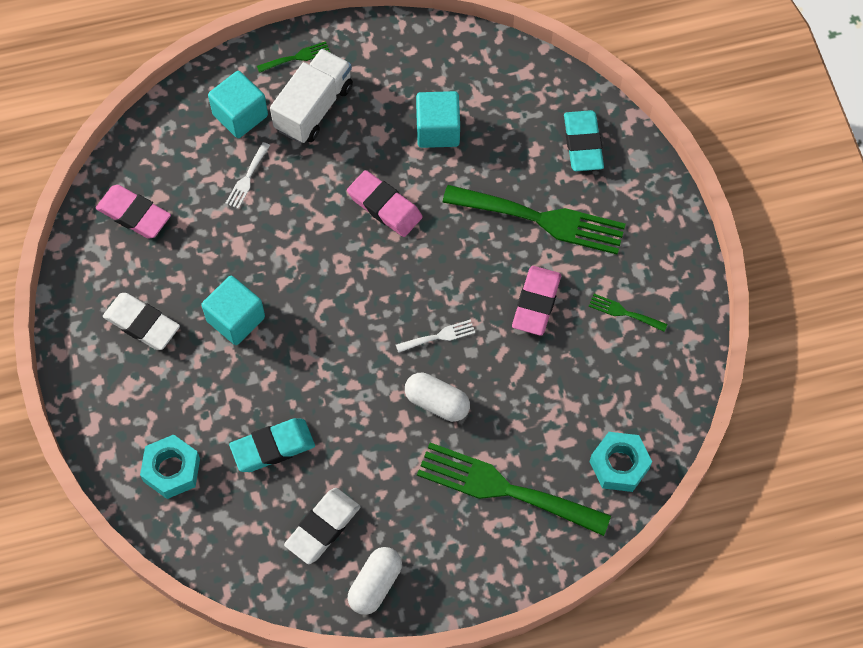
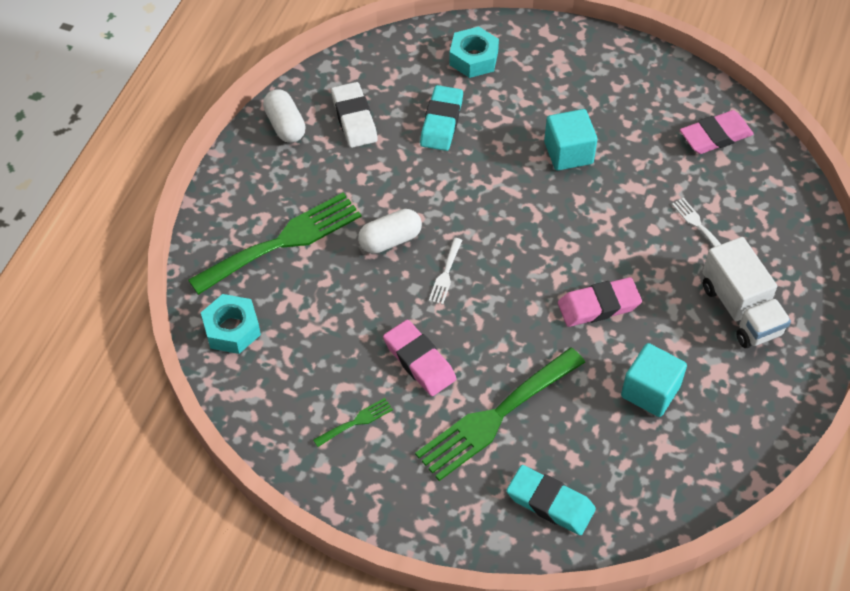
camera: 125 degrees right, 10 degrees down
white eraser [103,293,180,350] -> none
turquoise cube [208,71,268,138] -> none
green fork [257,41,330,73] -> none

